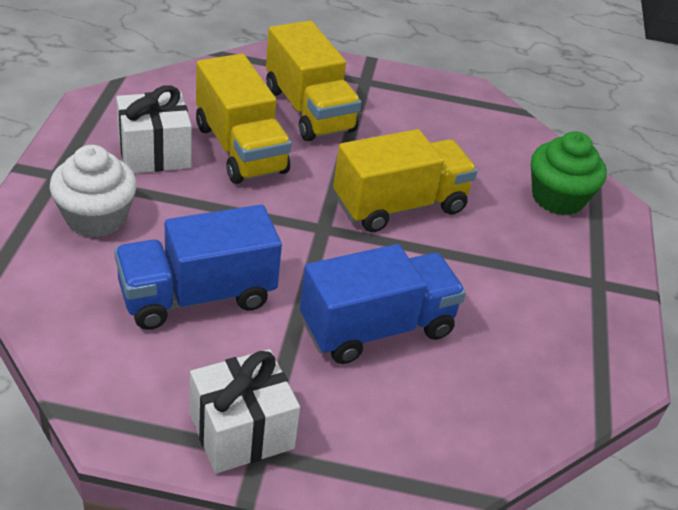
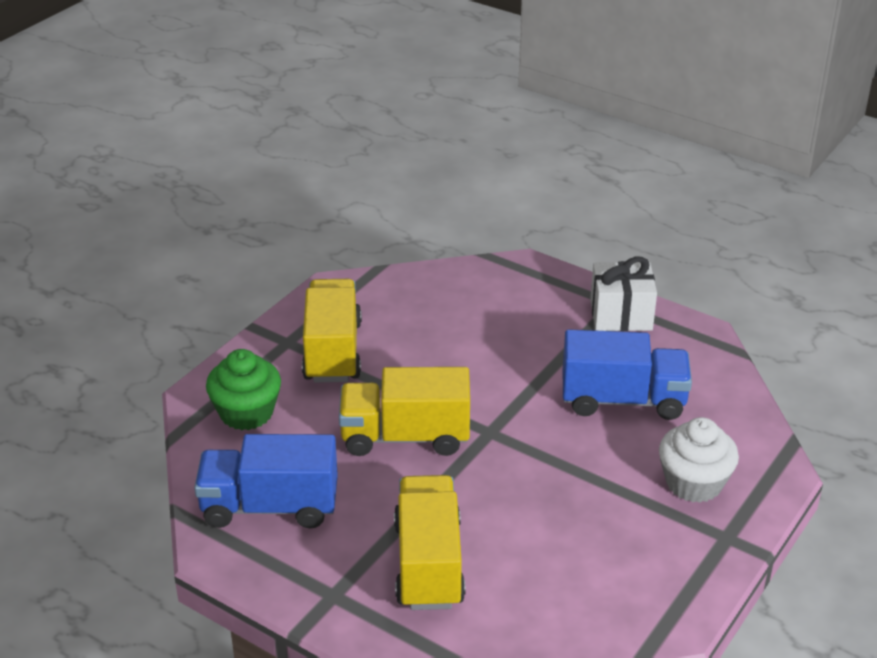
camera: 150 degrees left, 5 degrees down
white gift [116,85,192,173] -> none
yellow truck [196,54,292,184] -> yellow truck moved to [302,279,362,383]
blue truck [300,244,466,364] -> blue truck moved to [194,434,338,528]

